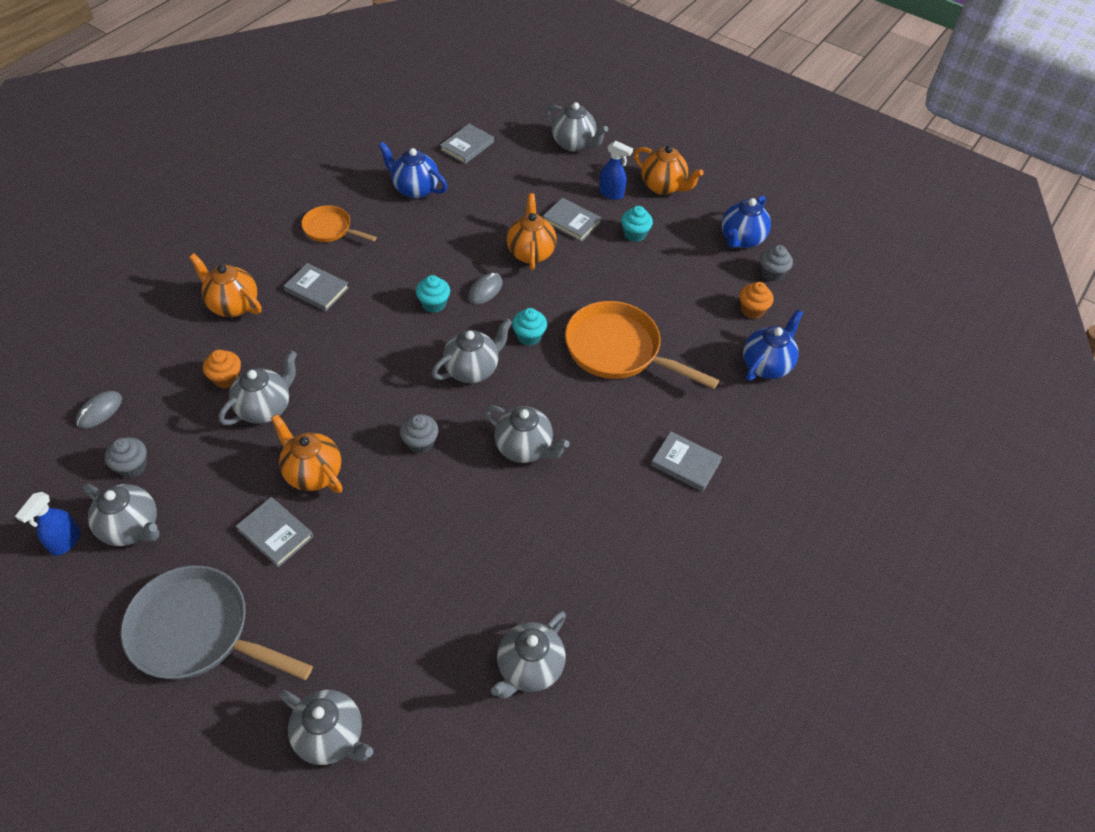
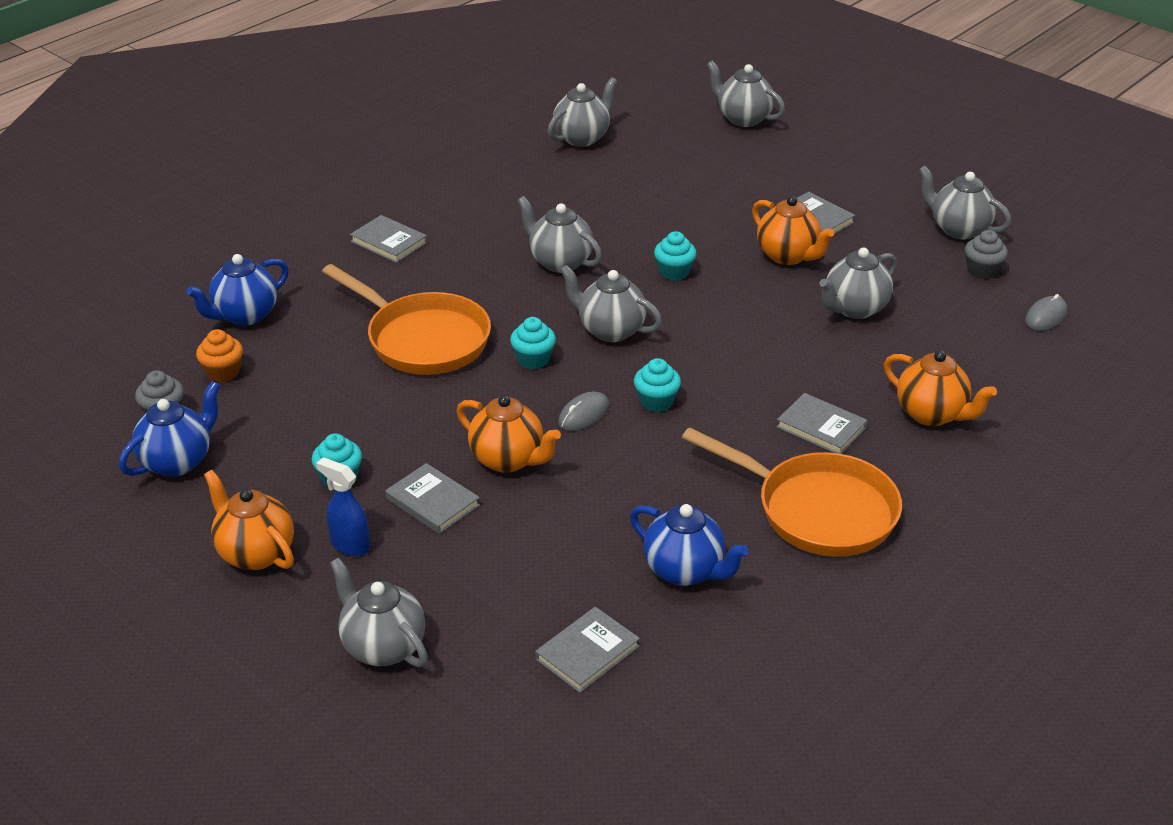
camera: 170 degrees left, 15 degrees down
blue spray bottle [15,492,81,556] -> none
grey pan [121,565,313,680] -> none
orange cupcake [203,350,241,388] -> none
orange pan [301,205,377,242] -> orange pan [682,427,902,557], size x1.81
grey cupcake [400,414,439,454] -> turquoise cupcake [654,231,697,281]
grey teapot [432,318,512,383] -> grey teapot turned 60 degrees clockwise [560,265,662,342]
orange teapot [507,193,557,270] -> orange teapot turned 60 degrees counterclockwise [457,395,561,473]

